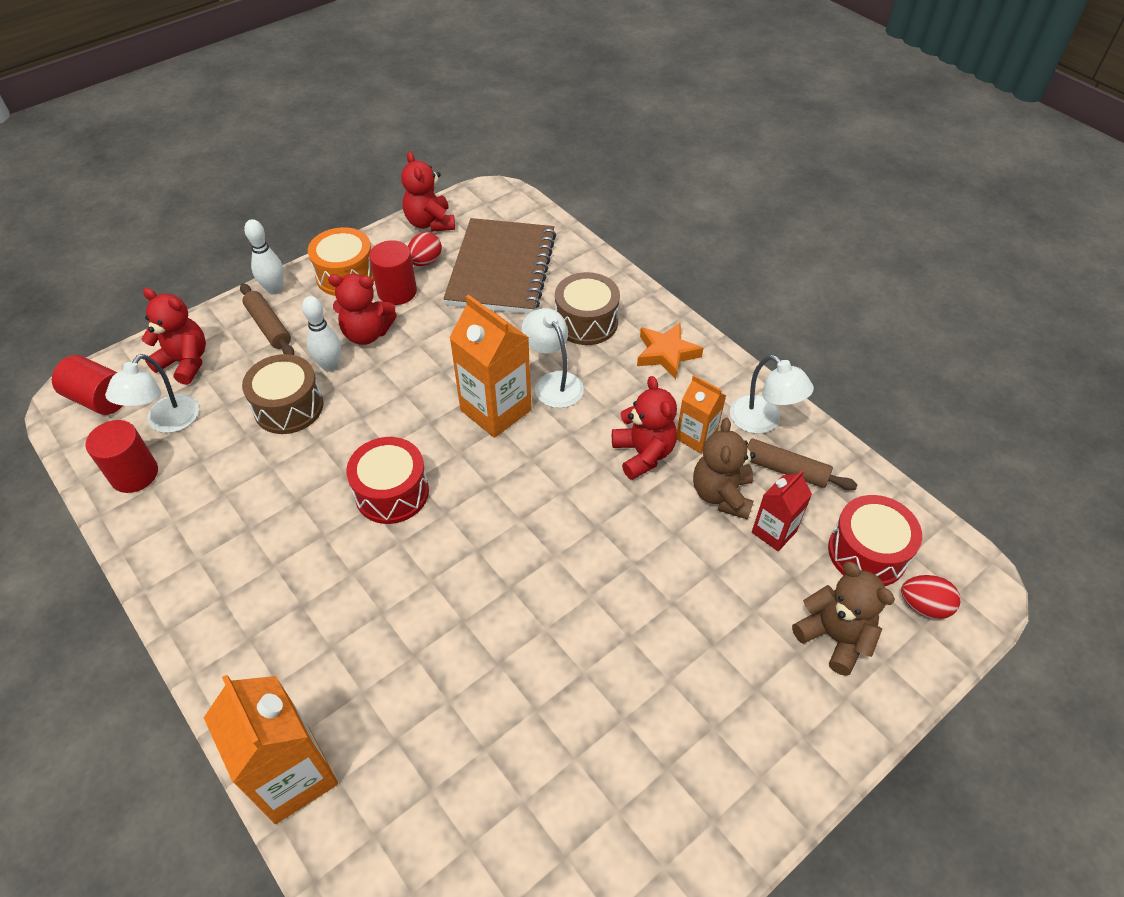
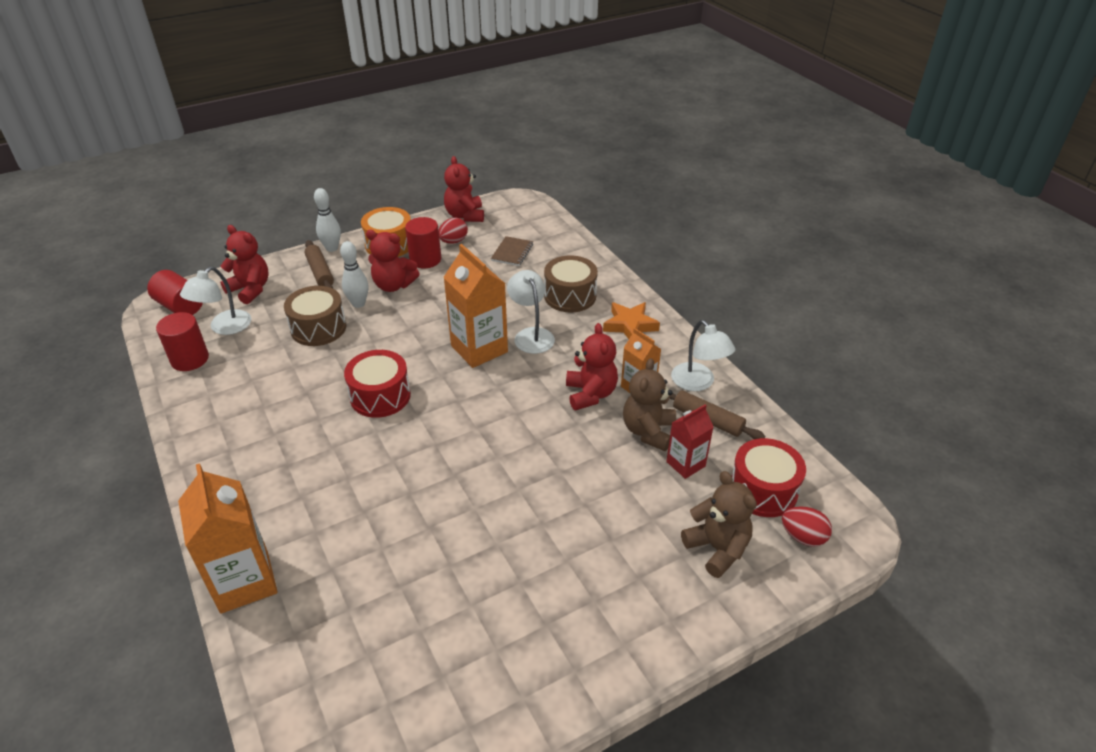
camera: 10 degrees right, 10 degrees down
brown notebook [443,218,556,314] -> brown notebook [491,236,533,266], size x0.42

